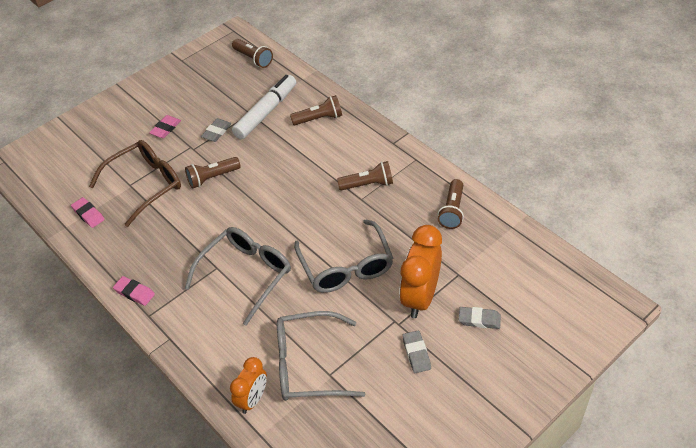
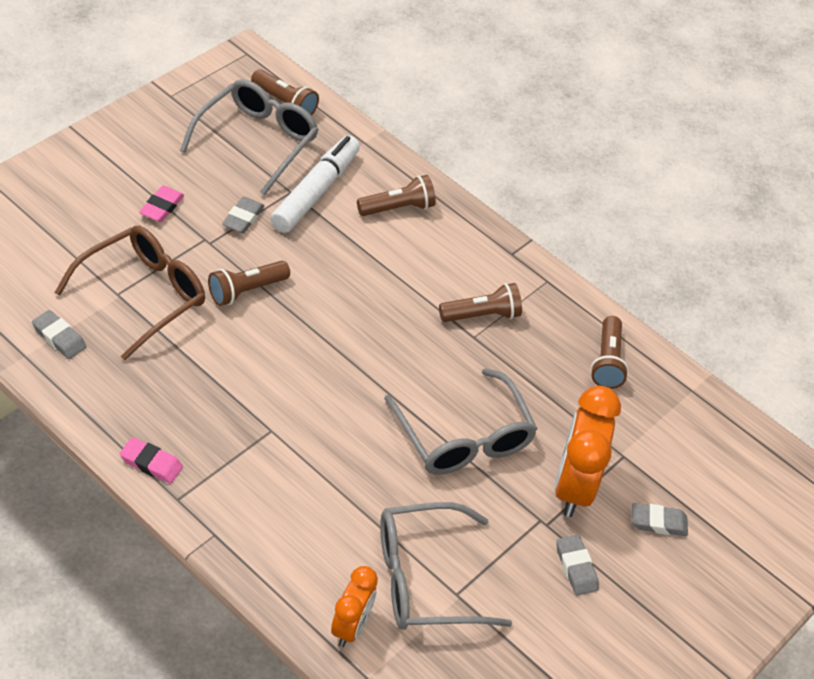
camera: 15 degrees left, 0 degrees up
pink eraser [71,197,105,228] -> grey eraser [32,310,86,359]
grey glasses [185,227,291,326] -> grey glasses moved to [180,79,319,196]

